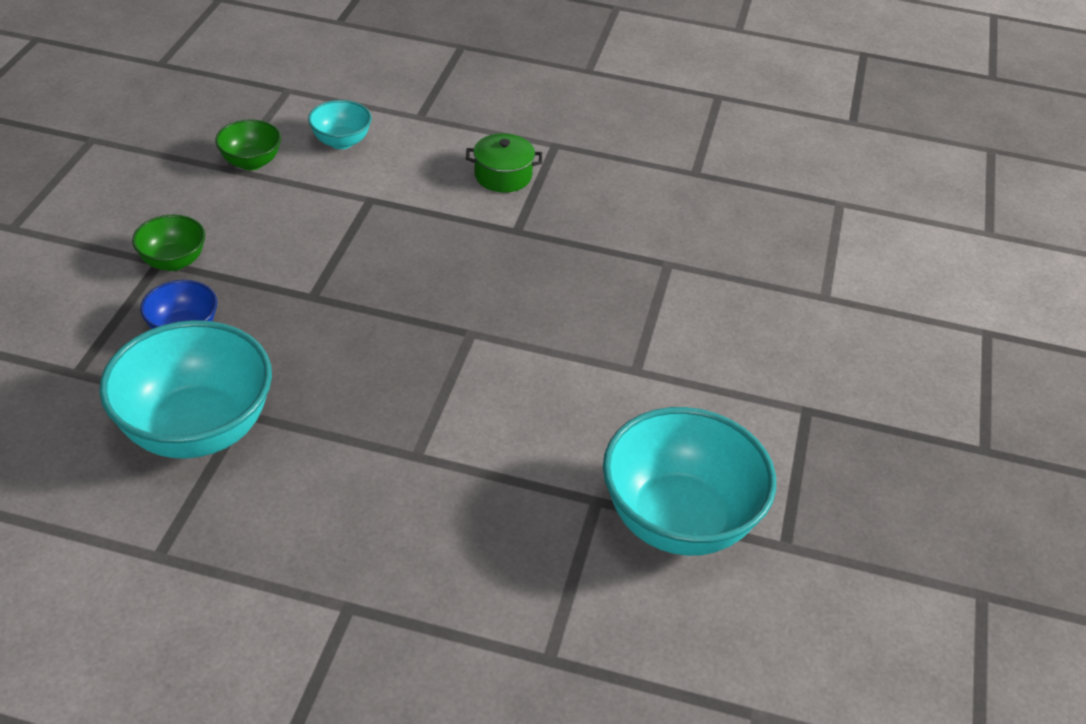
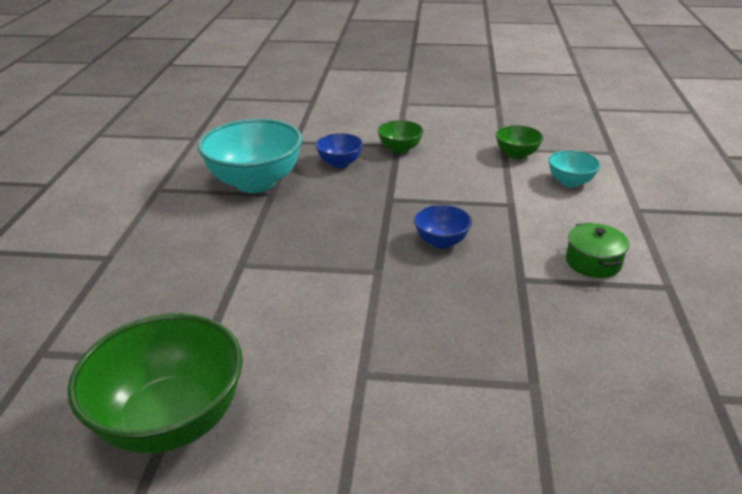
camera: 85 degrees right, 10 degrees down
turquoise bowl [603,407,776,556] -> green bowl [67,313,243,454]
none -> blue bowl [414,205,472,249]

